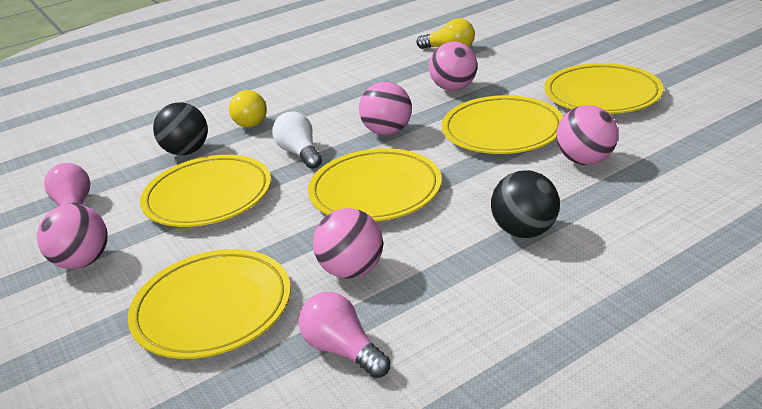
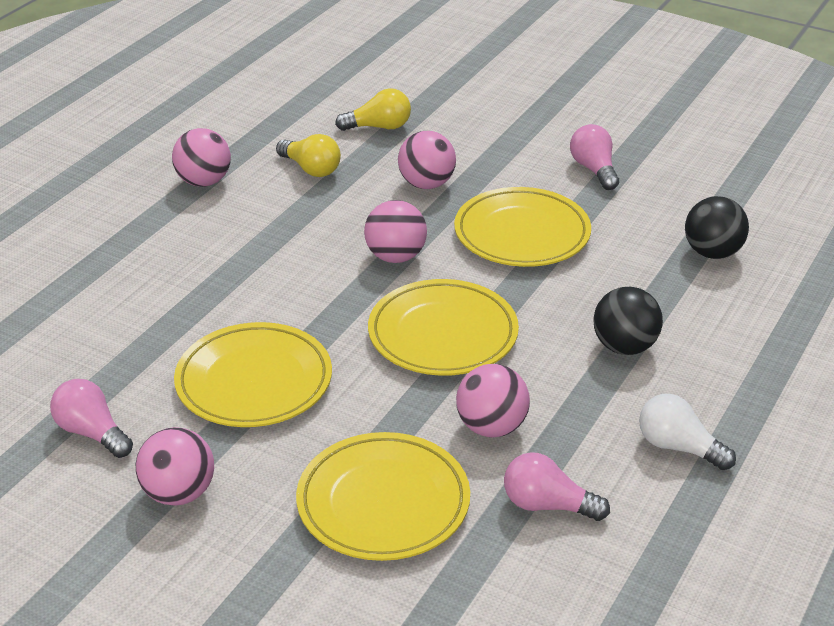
camera: 30 degrees left, 5 degrees up
black ball [153,102,208,155] -> black ball moved to [685,196,749,259]
yellow light bulb [229,90,267,128] -> yellow light bulb moved to [276,134,341,177]
white light bulb [272,112,322,169] -> white light bulb moved to [639,394,736,470]
yellow plate [545,63,663,114] -> pink light bulb [570,124,619,190]
pink ball [556,105,618,165] -> pink ball moved to [172,128,231,187]

